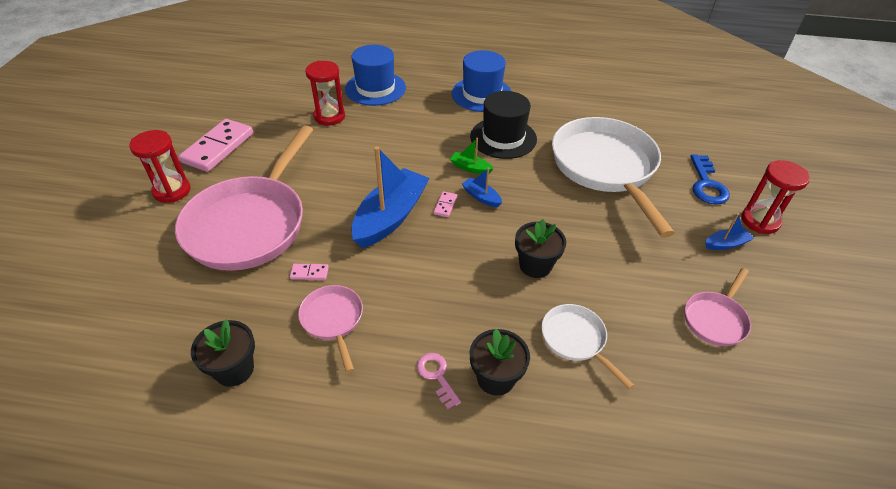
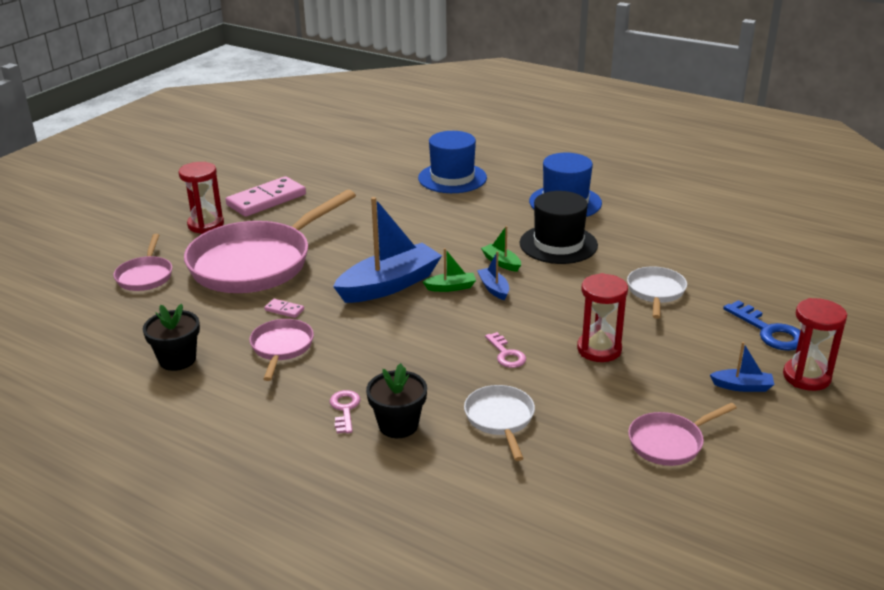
camera: 25 degrees right, 15 degrees down
red hourglass [305,61,345,126] -> red hourglass moved to [577,273,628,362]
pink domino [433,191,457,217] -> green boat [423,248,476,292]
black flower pot [515,219,566,278] -> pink key [485,332,526,368]
white pan [552,117,675,238] -> white pan [627,266,687,319], size x0.46
blue key [690,154,730,205] -> blue key turned 60 degrees counterclockwise [723,300,800,351]
none -> pink pan [113,234,172,291]

